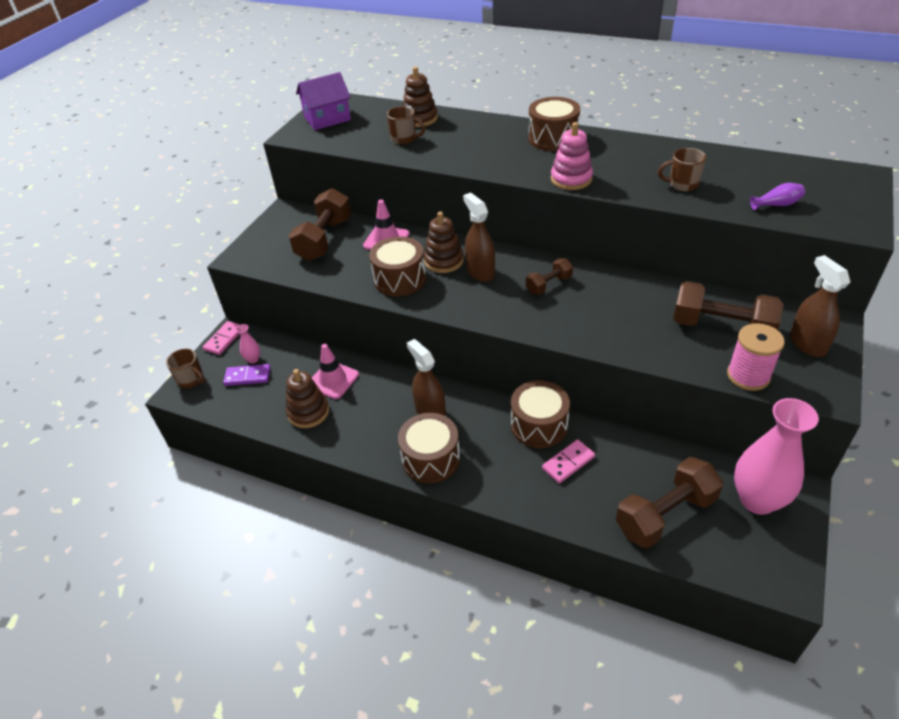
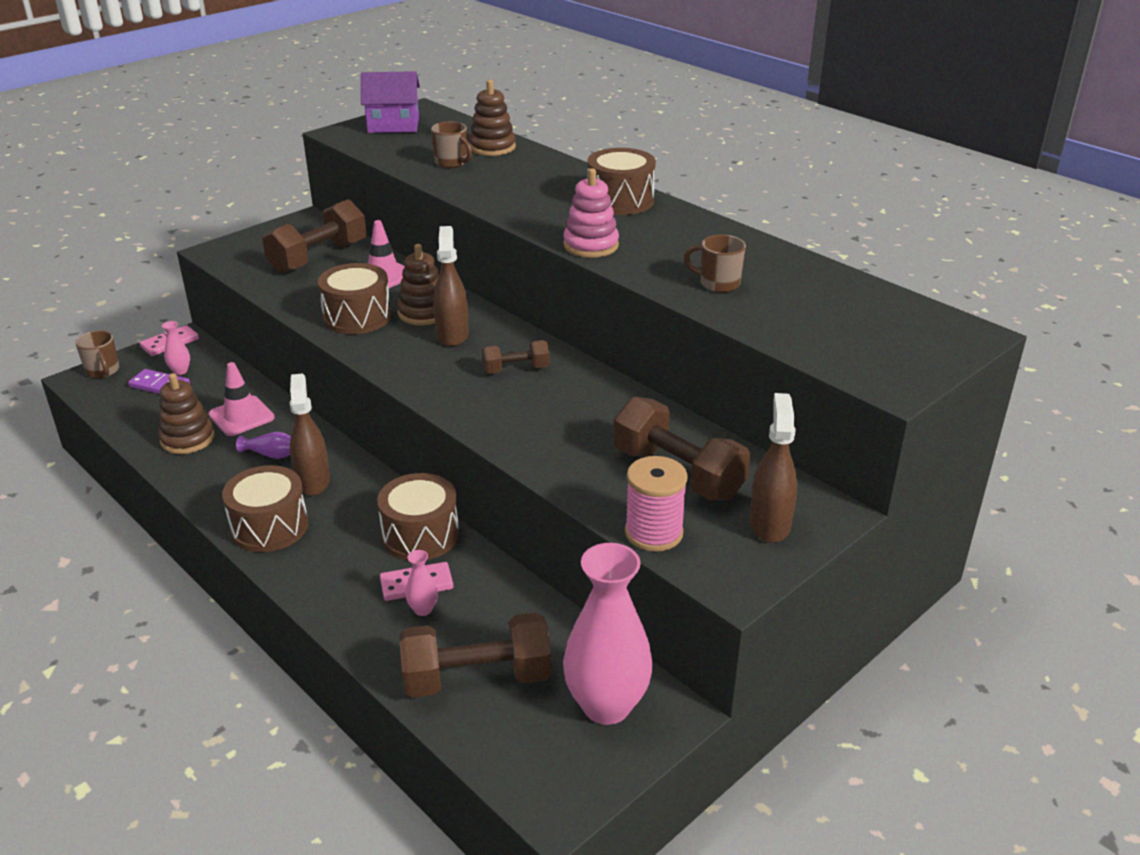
camera: 20 degrees right, 10 degrees down
purple vase [750,183,805,210] -> purple vase moved to [236,432,291,459]
none -> pink vase [405,550,438,616]

